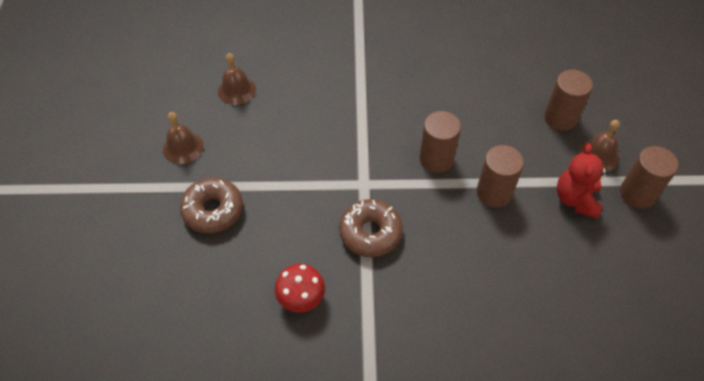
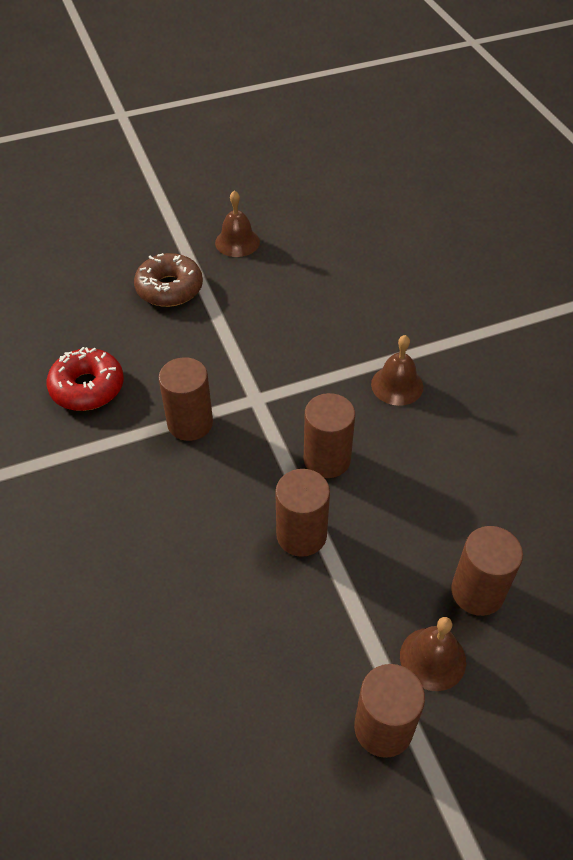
camera: 70 degrees right, 5 degrees down
brown bell [218,53,256,105] -> brown bell moved to [371,335,423,406]
red mushroom [275,264,325,312] -> red donut [47,347,124,411]
brown donut [339,199,403,257] -> brown cylinder [159,357,213,441]
red teddy bear [557,143,609,219] -> none

